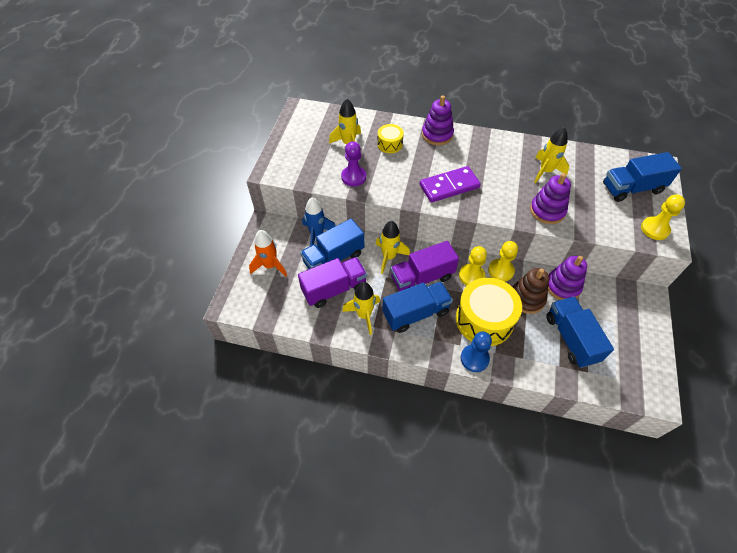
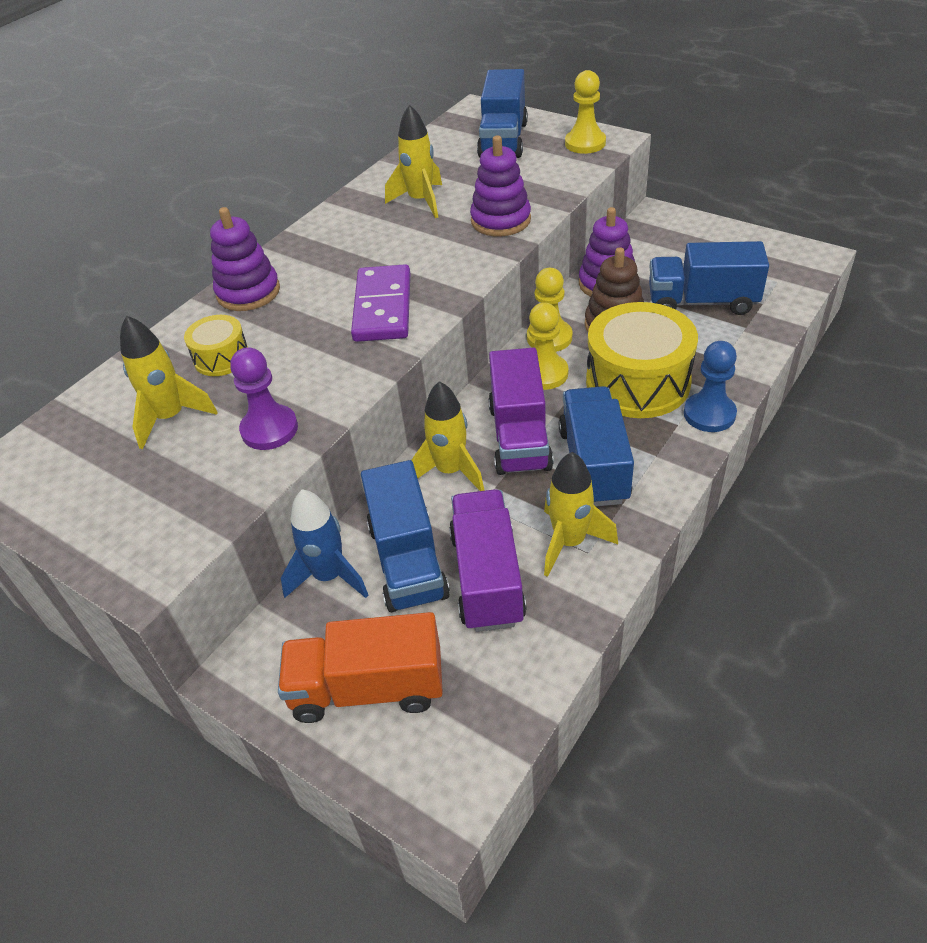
camera: 65 degrees left, 10 degrees down
orange rocket [249,230,287,277] -> orange truck [278,612,443,723]

